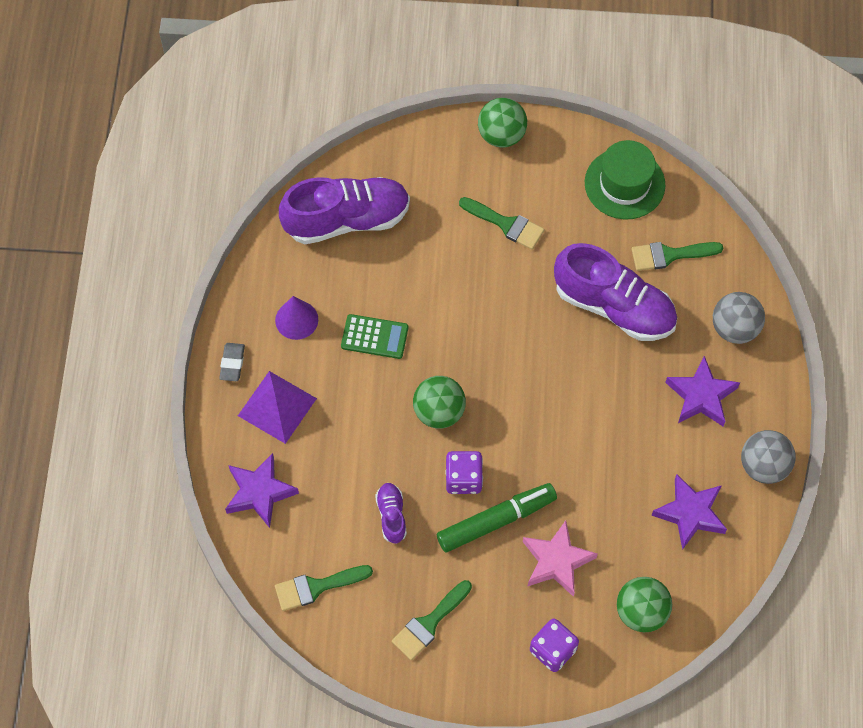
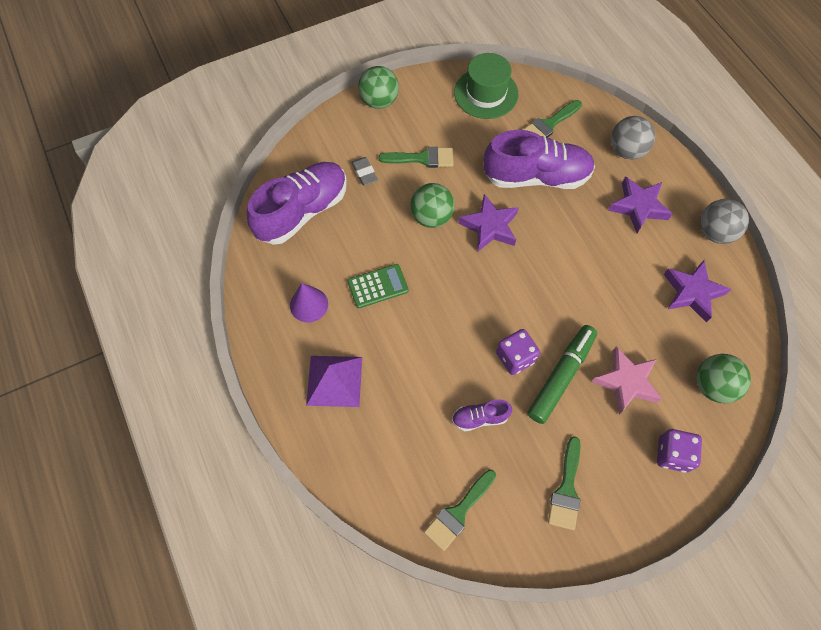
camera: 30 degrees left, 0 degrees up
grey eraser [219,343,245,381] -> grey eraser moved to [351,157,378,186]
purple star [225,453,299,528] -> purple star moved to [458,194,519,252]
purple shoe [375,483,407,544] -> purple shoe turned 60 degrees counterclockwise [452,399,512,431]
green ball [413,376,466,429] -> green ball moved to [410,183,455,228]

